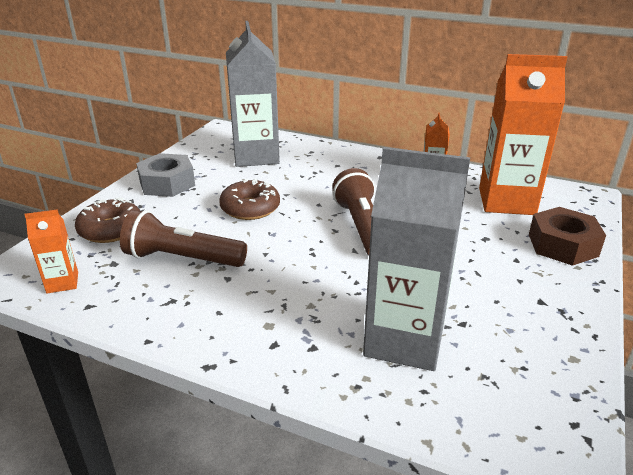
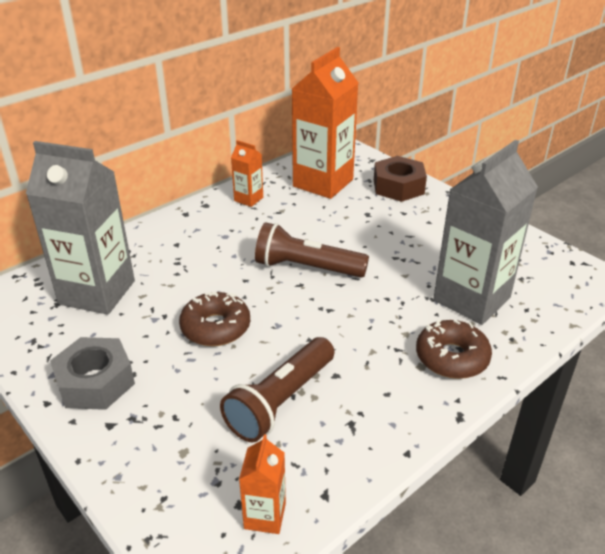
camera: 65 degrees left, 5 degrees up
brown donut [75,198,140,243] -> brown donut moved to [416,319,492,379]

